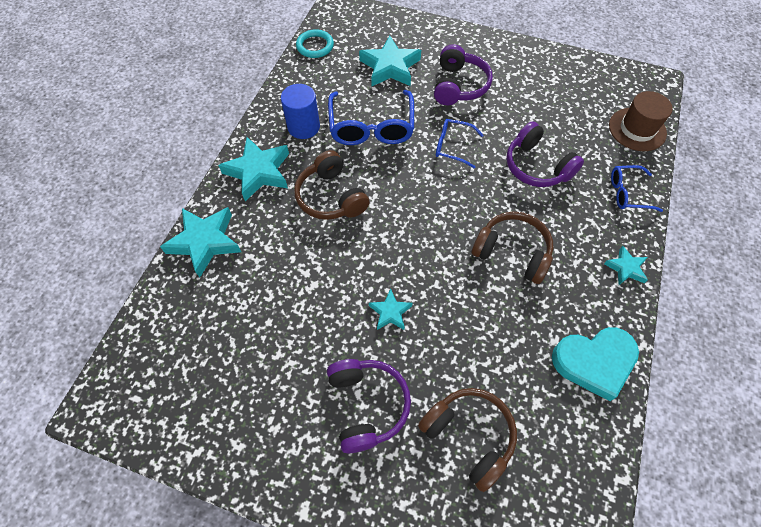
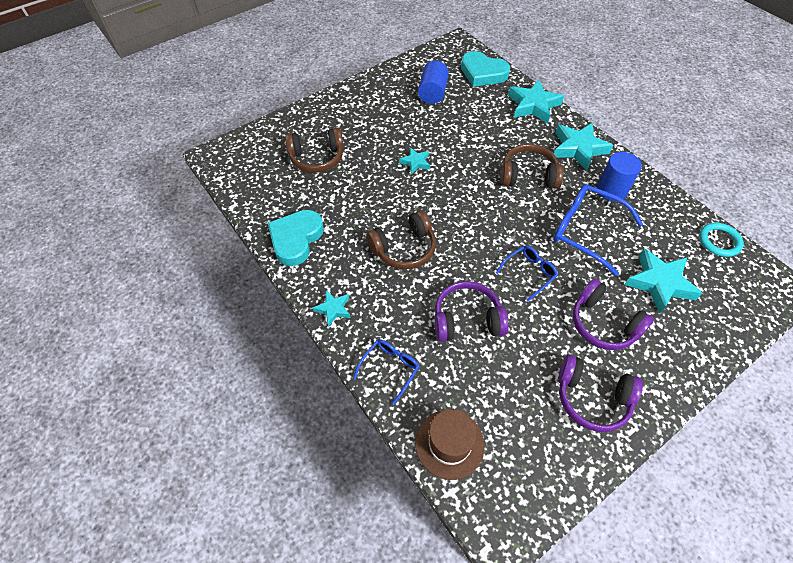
camera: 125 degrees right, 5 degrees down
purple headphones [327,359,411,453] -> purple headphones moved to [558,354,643,432]
none -> blue cylinder [418,61,449,104]
none -> turquoise heart [461,51,510,87]

